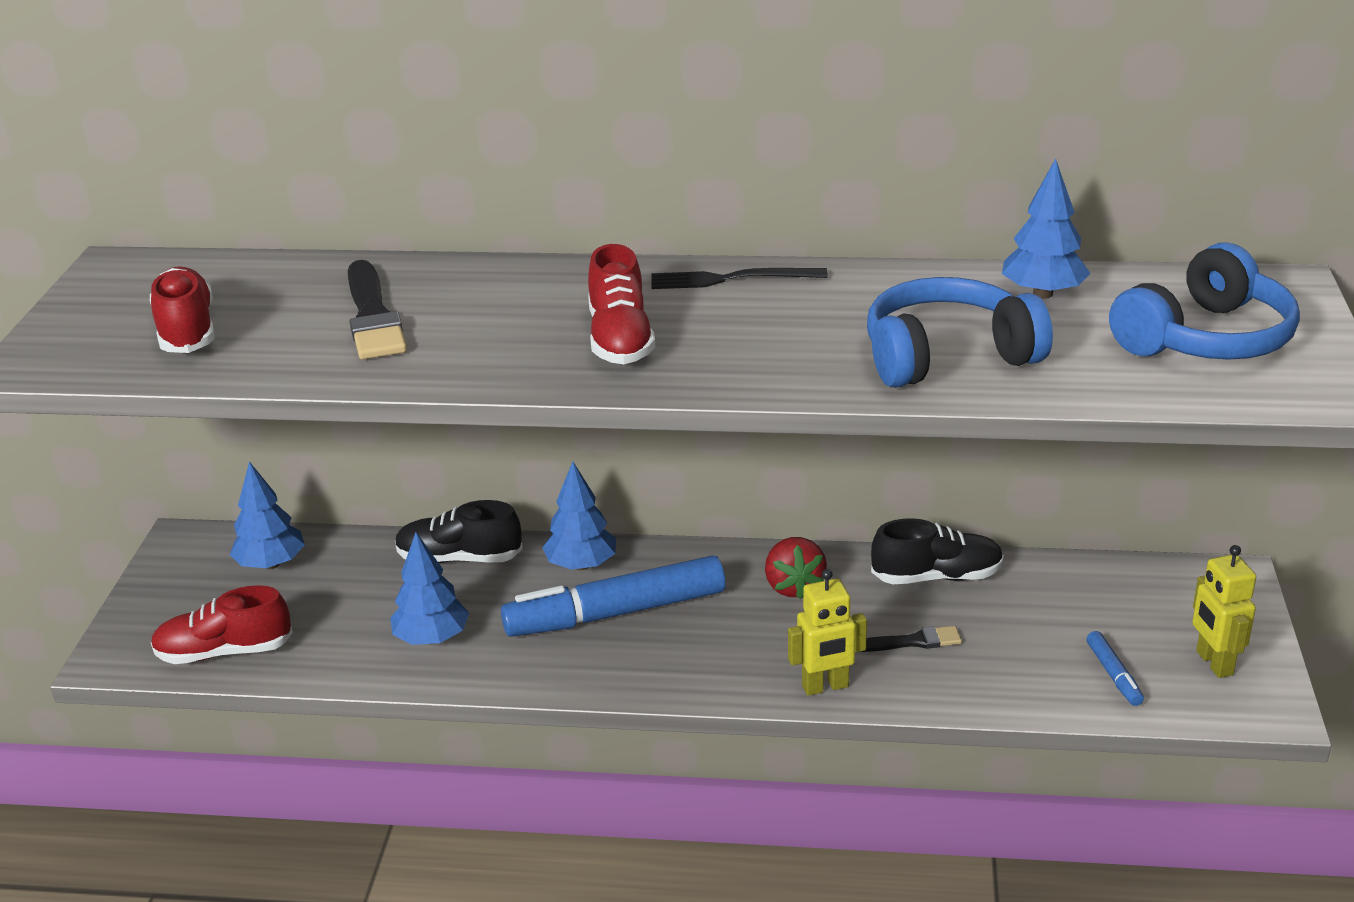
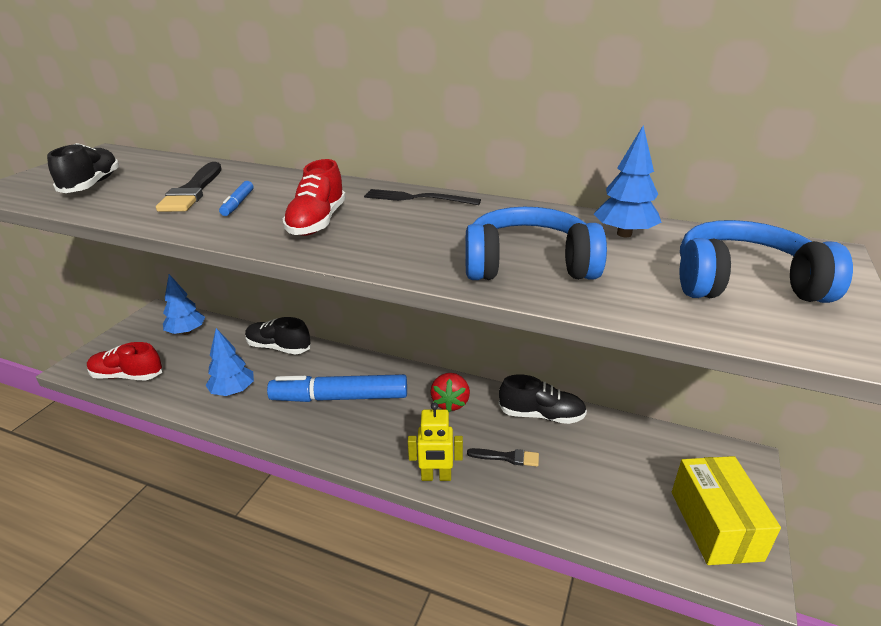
camera: 15 degrees right, 0 degrees up
red shoe [150,266,215,353] -> black shoe [47,143,119,193]
blue tree [542,461,616,570] -> none
blue marker [1086,631,1144,706] -> blue marker moved to [219,181,253,216]
blue headphones [1109,242,1300,360] -> blue headphones turned 150 degrees counterclockwise [680,220,853,303]
yellow robot [1192,545,1256,678] -> yellow box [672,456,781,565]

